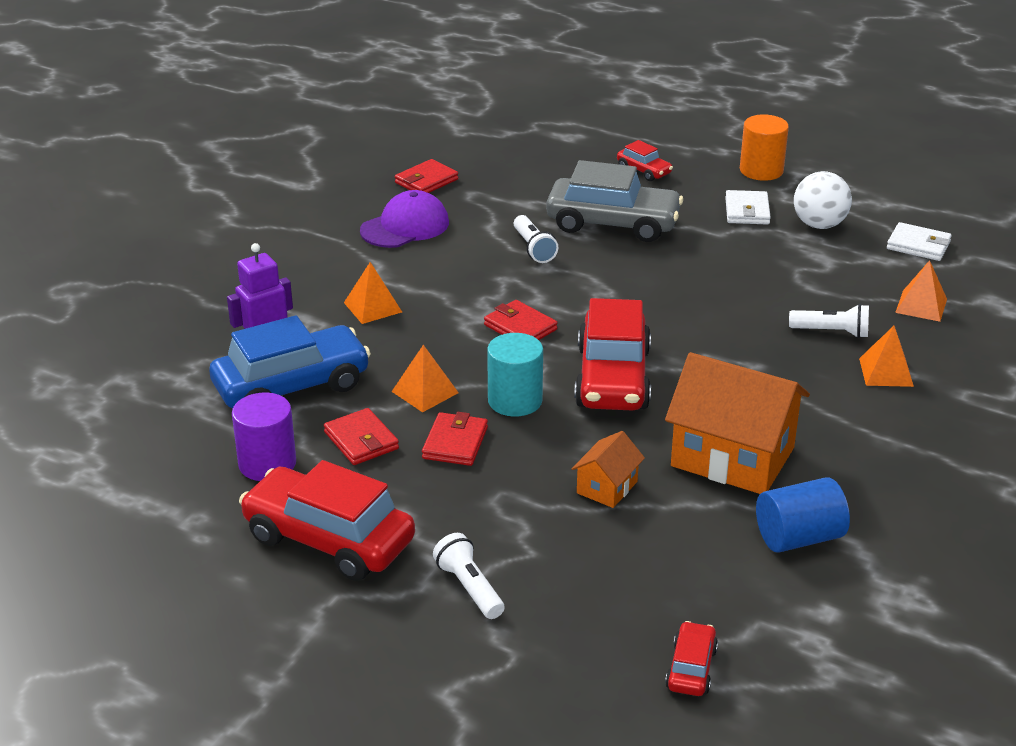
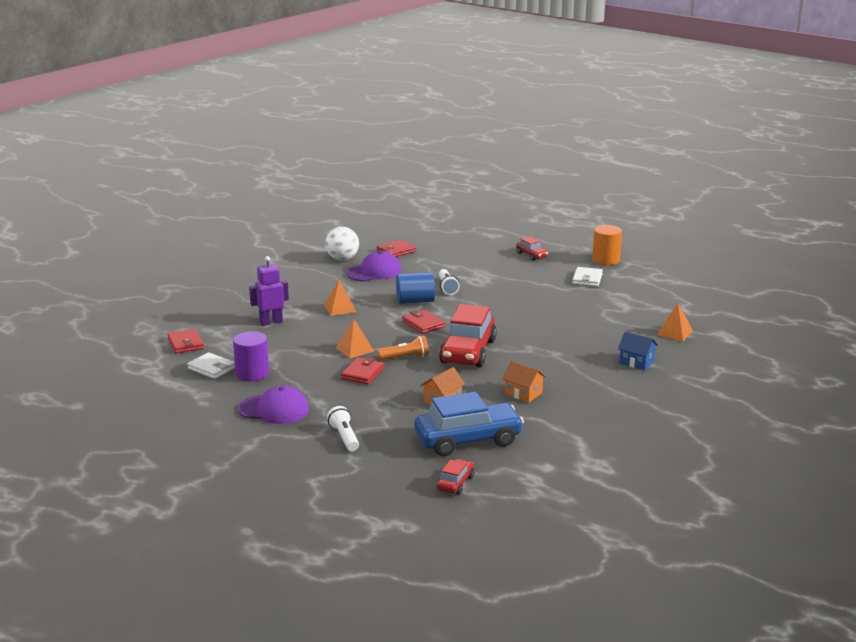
camera: 10 degrees right, 10 degrees down
blue car [209,315,371,408] -> blue car moved to [414,392,524,456]
red car [239,460,415,581] -> purple cap [238,385,309,424]
red wallet [324,408,399,465] -> red wallet moved to [167,329,204,354]
turquoise cylinder [487,333,543,417] -> orange flashlight [377,336,429,360]
grey car [546,160,683,242] -> none
orange house [665,352,810,494] -> orange house [502,361,546,403], size x0.48
blue cylinder [756,477,850,553] -> blue cylinder moved to [396,272,435,304]
white flashlight [789,304,869,338] -> none
white ball [794,171,852,229] -> white ball moved to [325,227,359,261]
orange pyramid [859,326,914,387] -> blue house [618,332,658,370]
white wallet [887,222,952,261] -> white wallet moved to [187,352,235,379]

